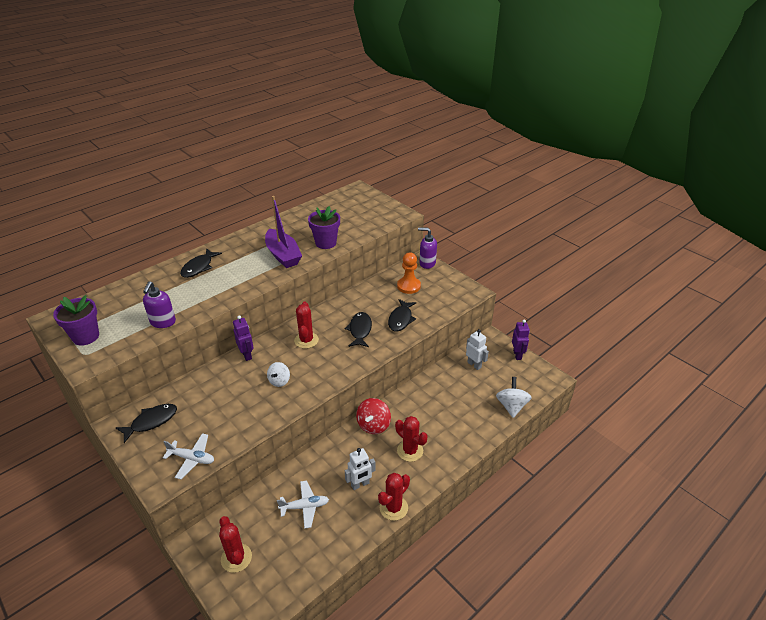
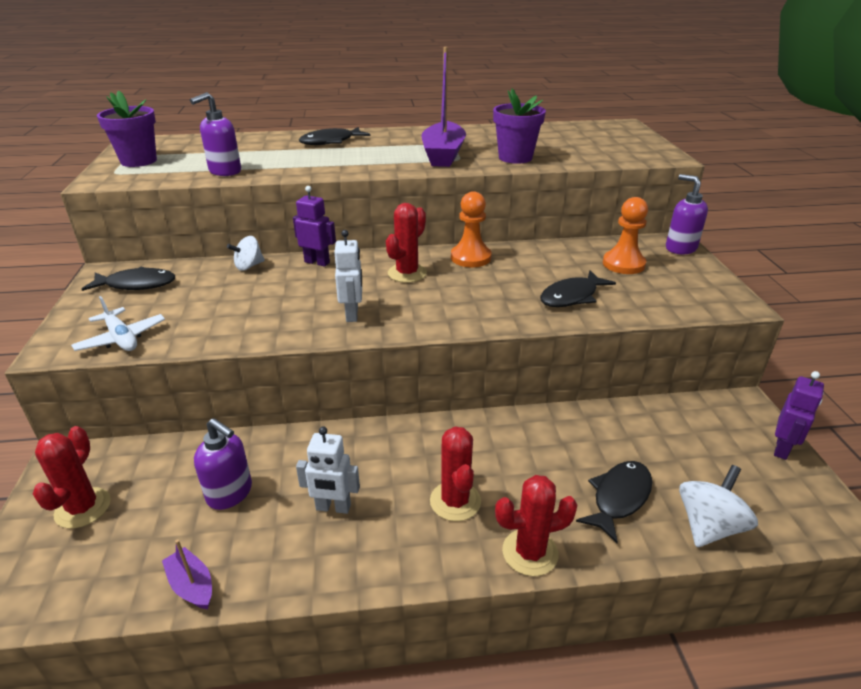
camera: 35 degrees right, 5 degrees down
purple robot [233,315,254,361] -> purple robot turned 75 degrees counterclockwise [293,186,336,267]
white spinning top [267,362,290,387] -> white spinning top moved to [227,236,265,271]
white plane [277,481,329,529] -> purple soap dispenser [194,418,252,510]
black fish [345,312,372,347] -> black fish moved to [576,461,652,543]
red spinning top [356,398,391,434] -> none
red cactus [378,473,410,521] -> red cactus moved to [495,475,577,576]
white robot [466,329,489,370] -> white robot moved to [334,230,362,322]
none -> purple boat [162,539,212,609]
none -> orange pawn [451,191,491,267]

